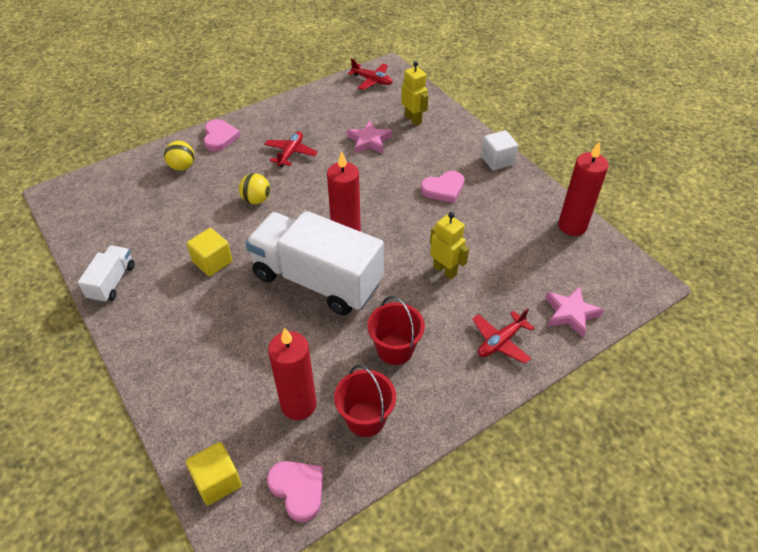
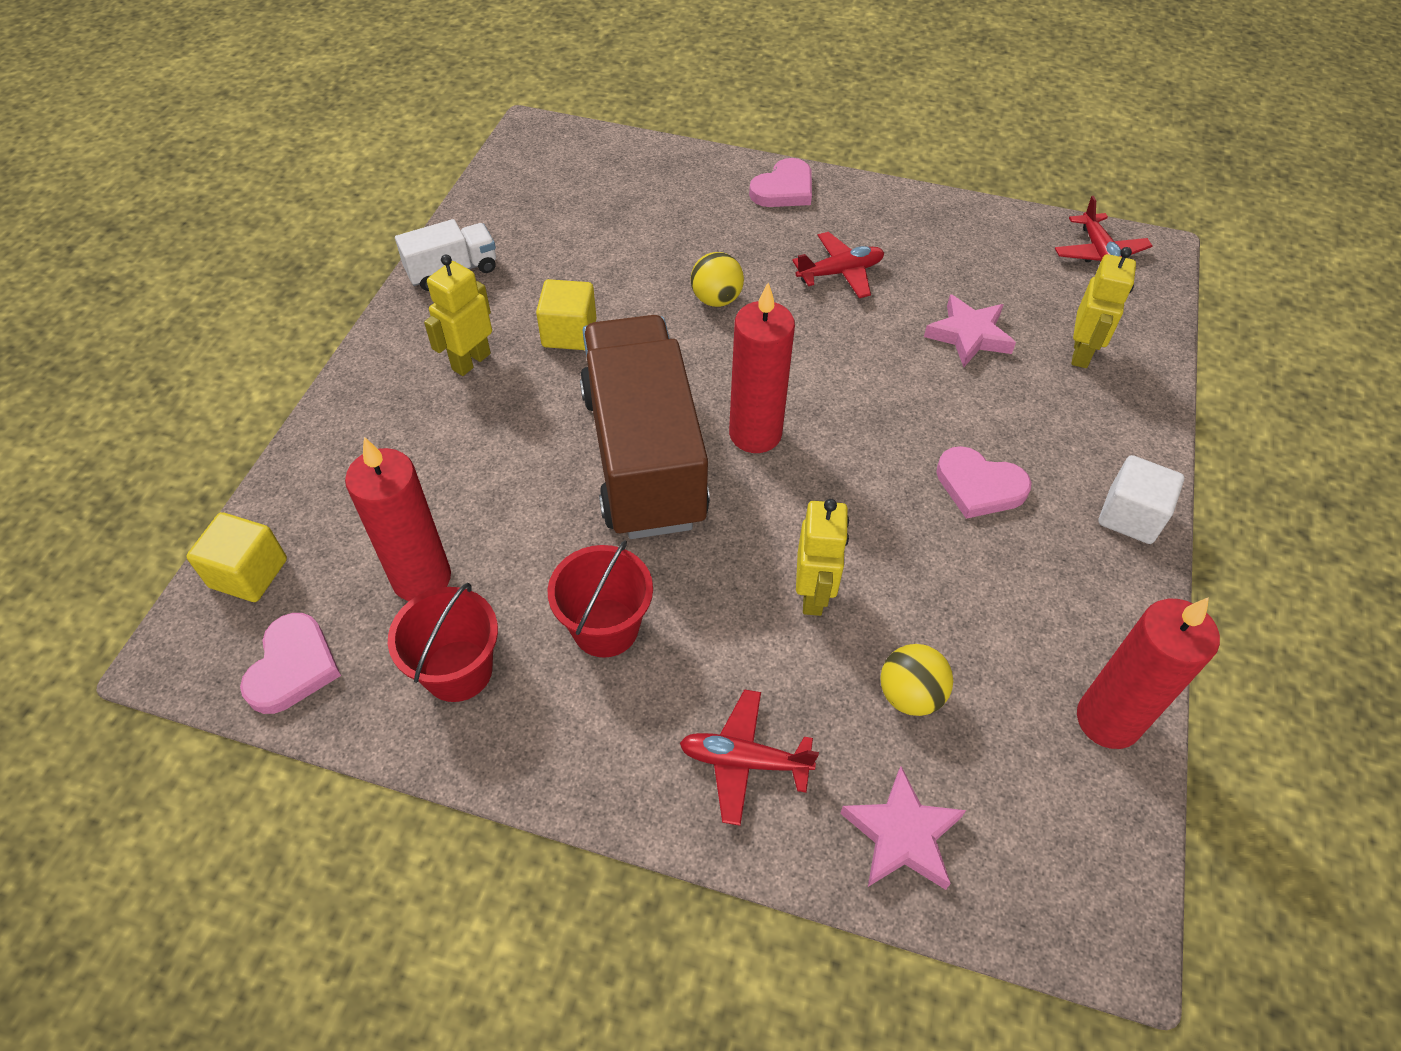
camera: 50 degrees right, 5 degrees up
yellow ball [164,141,195,171] -> yellow ball moved to [880,644,953,716]
white truck [245,210,384,315] -> brown truck [580,315,710,539]
none -> yellow robot [424,255,492,376]

